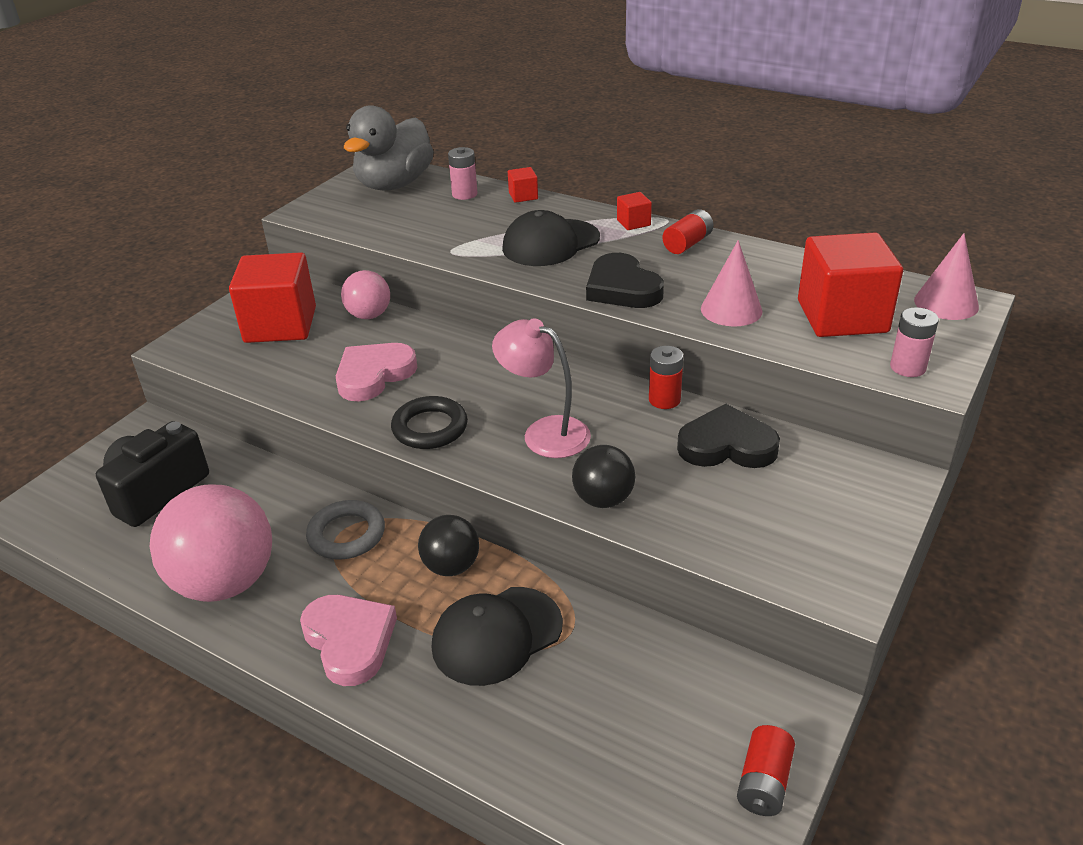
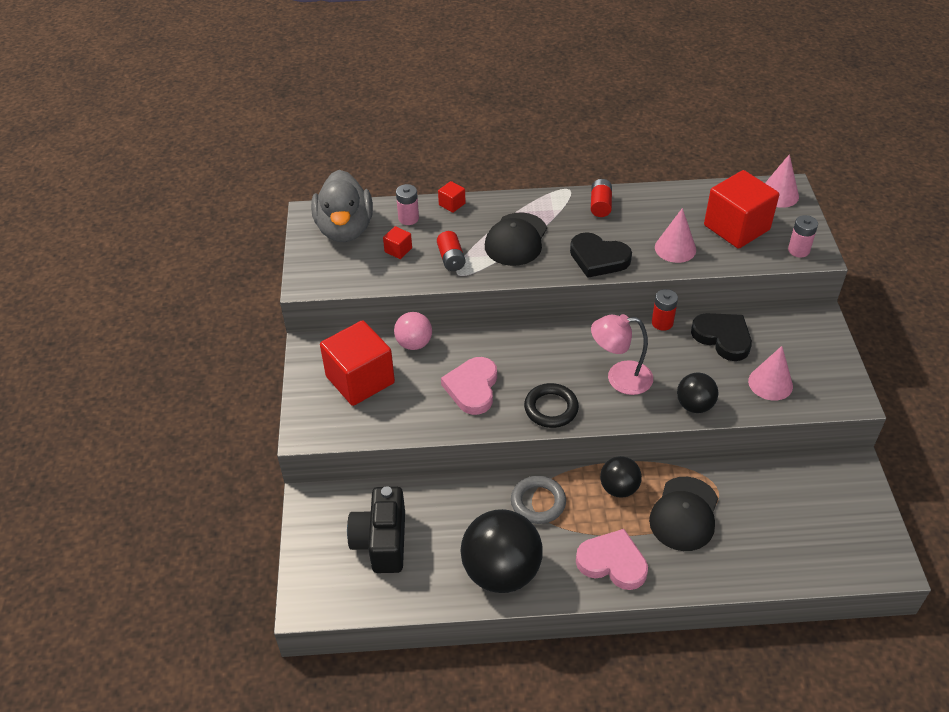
camera: 35 degrees left, 10 degrees up
pink ball [150,484,272,602] -> black ball [460,509,543,593]
red cube [617,192,652,230] -> red cube moved to [383,226,412,259]
black heart [677,404,780,468] -> black heart turned 75 degrees clockwise [691,313,752,361]
red battery [737,725,795,816] -> red battery moved to [437,231,466,271]
none -> pink cone [748,346,793,401]

